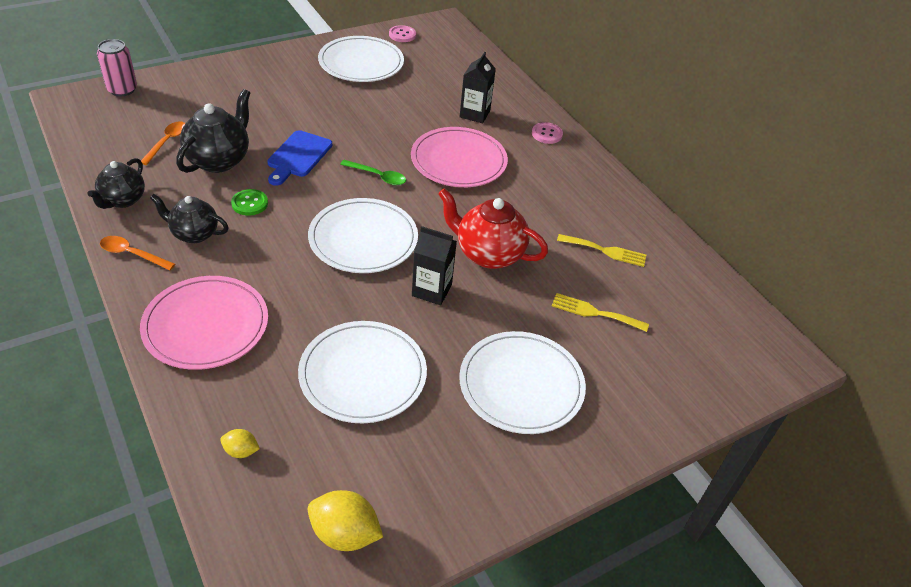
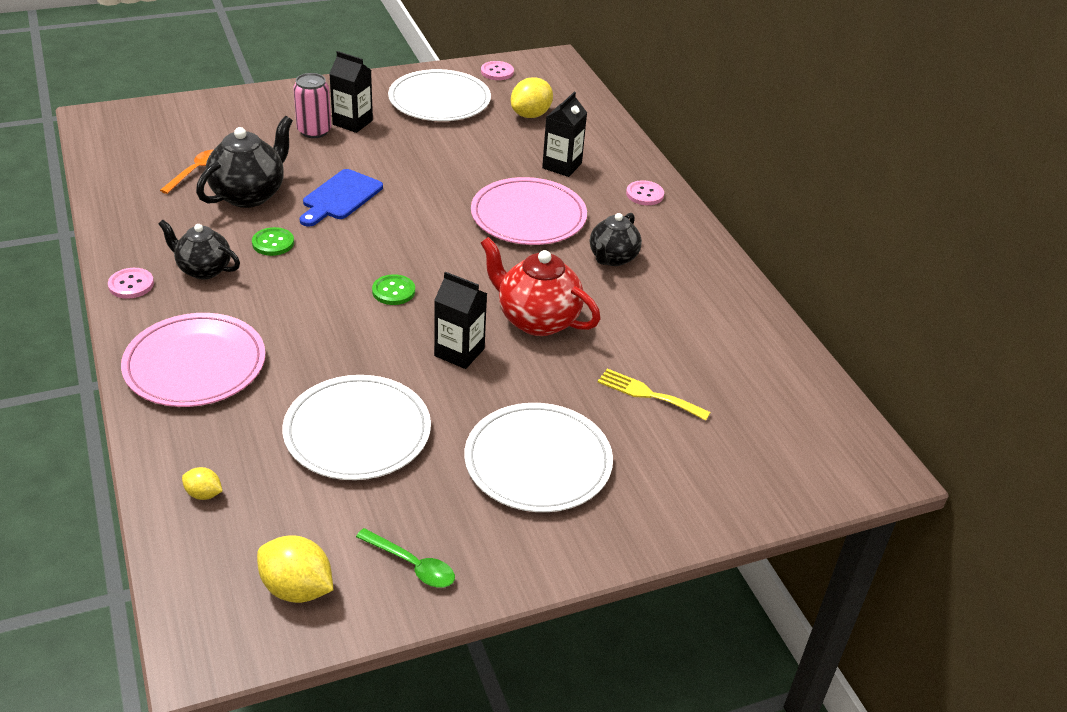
camera: 10 degrees right, 5 degrees down
black teapot [87,158,145,209] -> black teapot moved to [590,213,642,266]
pink can [97,39,137,96] -> pink can moved to [293,73,331,138]
orange spoon [100,236,175,270] -> pink button [108,268,154,299]
white plate [308,198,418,273] -> green button [372,274,415,305]
green spoon [340,160,406,185] -> green spoon moved to [356,528,455,588]
yellow fork [557,234,646,267] -> none
none -> black carton [329,51,373,133]
none -> yellow lemon [511,77,553,118]

